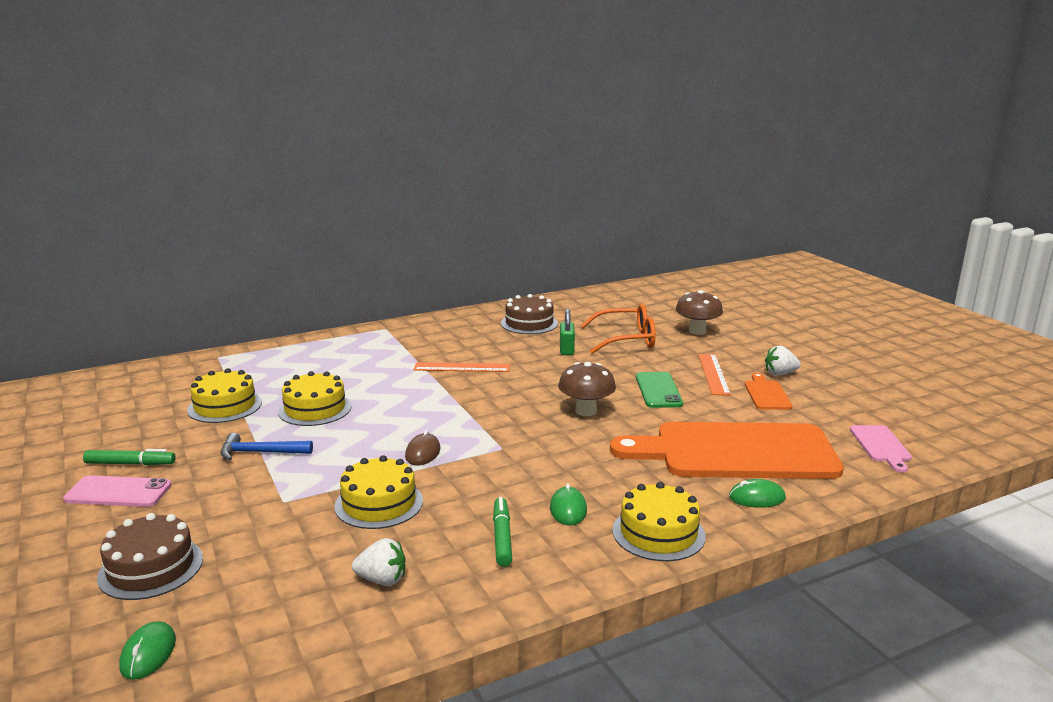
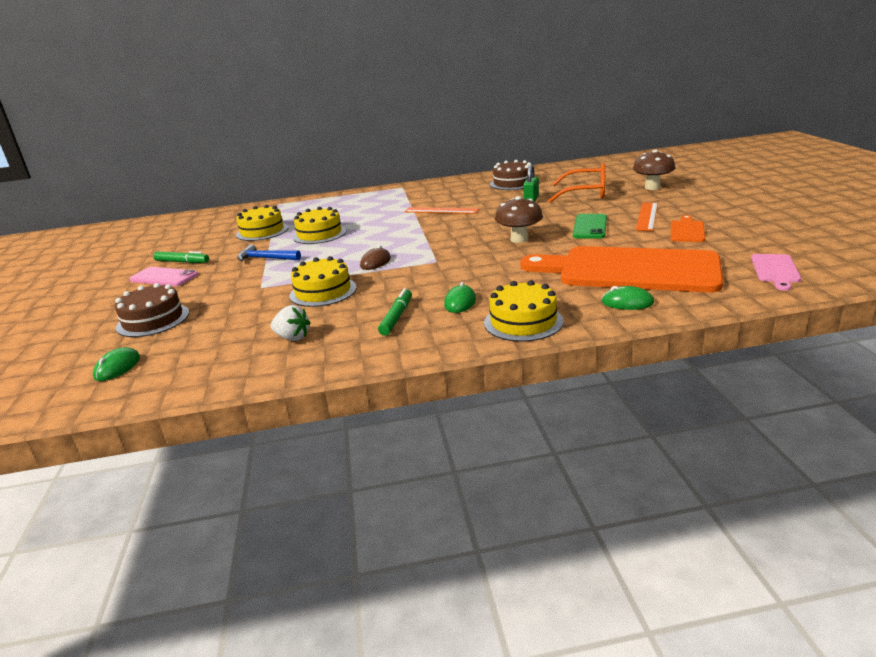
camera: 20 degrees right, 5 degrees up
white strawberry [765,346,801,376] -> none

